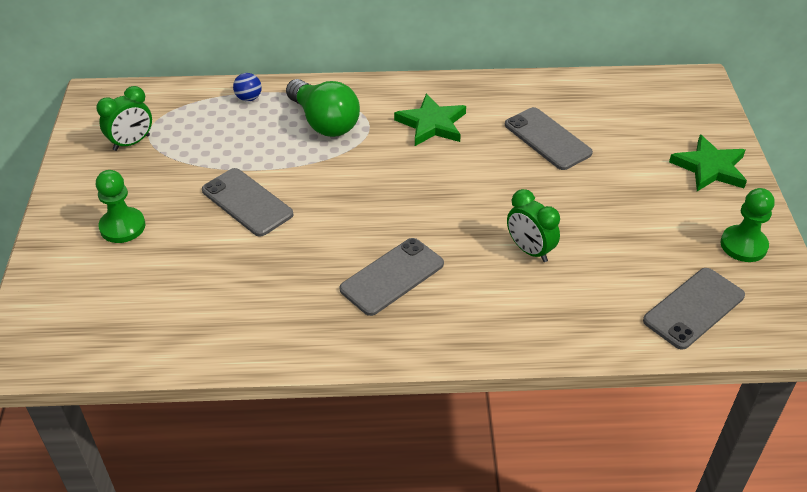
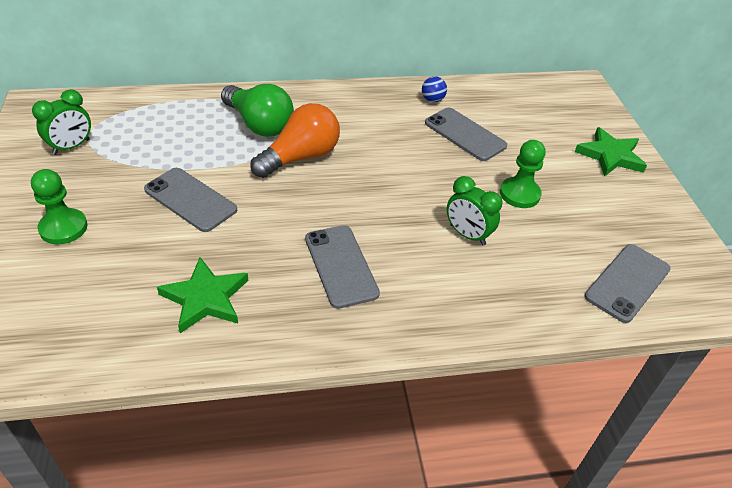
camera: 10 degrees left, 0 degrees up
blue ball [233,73,262,101] -> blue ball moved to [422,76,447,102]
grey phone [340,238,444,316] -> grey phone turned 60 degrees counterclockwise [305,225,380,309]
green star [394,93,466,146] -> green star moved to [157,257,248,333]
green pawn [720,188,775,262] -> green pawn moved to [500,140,546,208]
none -> orange light bulb [250,103,340,178]

